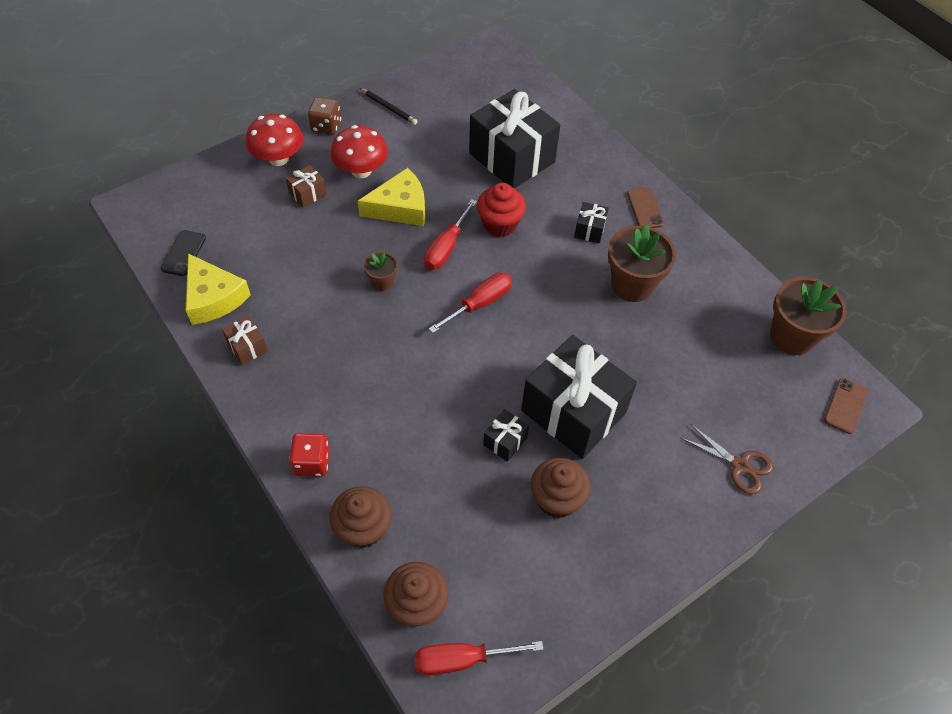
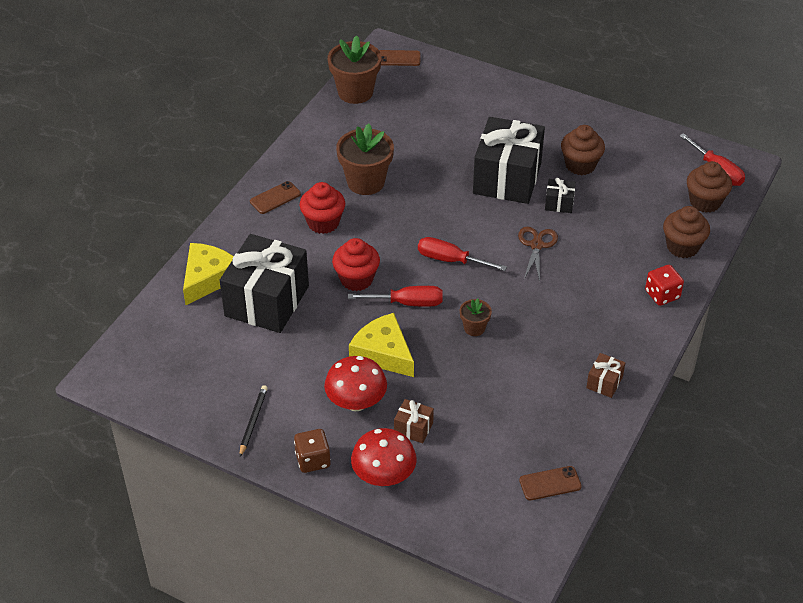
camera: 115 degrees left, 10 degrees down
black phone [161,230,206,276] -> brown phone [519,466,582,501]
yellow cheese [186,254,251,325] -> yellow cheese moved to [183,243,234,305]
black gift [574,202,609,243] -> red cupcake [300,182,345,234]
brown scissors [681,424,773,494] -> brown scissors moved to [518,227,558,281]

